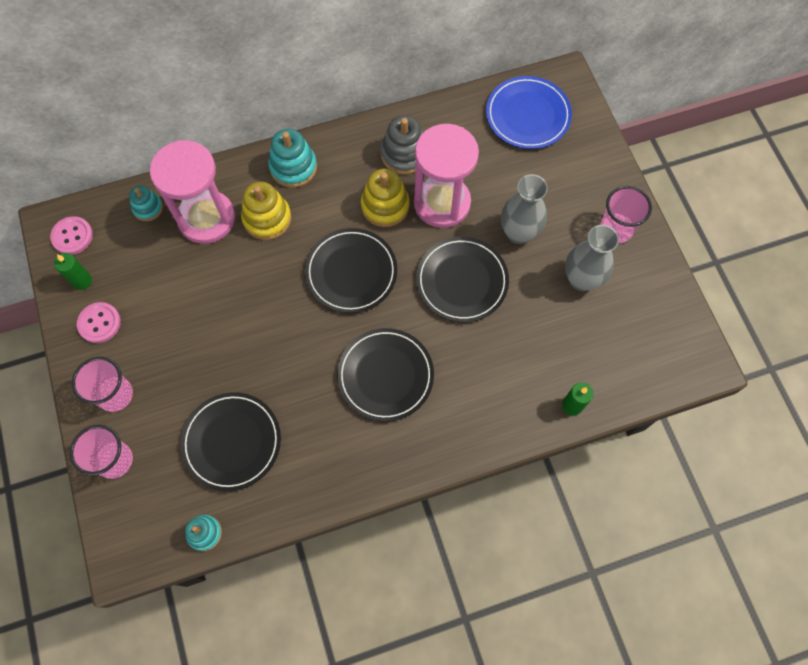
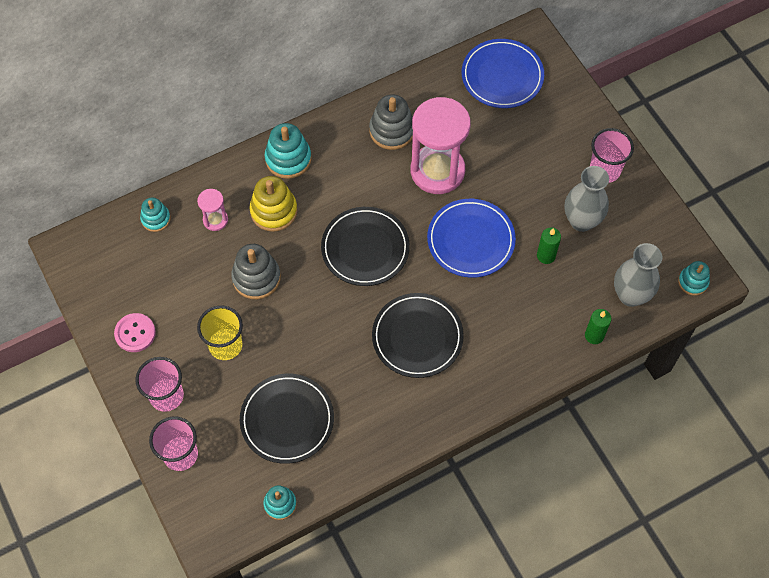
camera: 10 degrees left, 5 degrees down
pink button [50,216,93,255] -> none
green candle [54,253,92,290] -> green candle moved to [537,227,561,264]
pink hourglass [150,140,235,244] -> pink hourglass [197,189,228,231], size x0.45
yellow stacking toy [361,169,409,227] -> none
black plate [416,237,509,322] -> blue plate [427,199,516,278]
grey vase [501,174,548,244] -> grey vase moved to [614,243,662,307]
none -> yellow cup [197,305,243,360]
none -> grey stacking toy [231,244,281,299]
none -> turquoise stacking toy [678,261,710,296]

